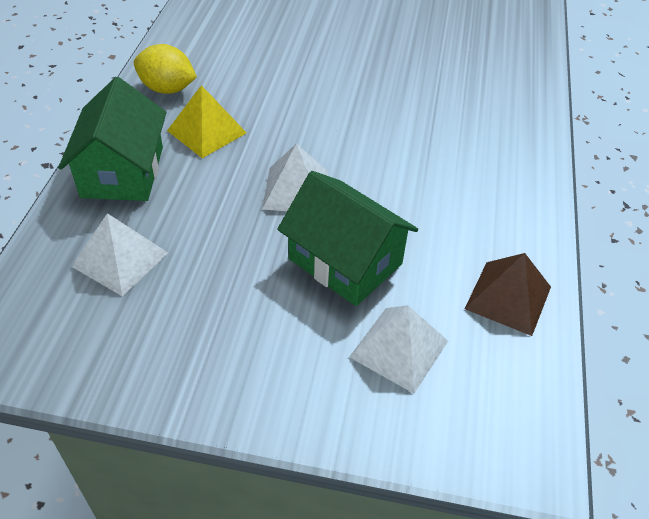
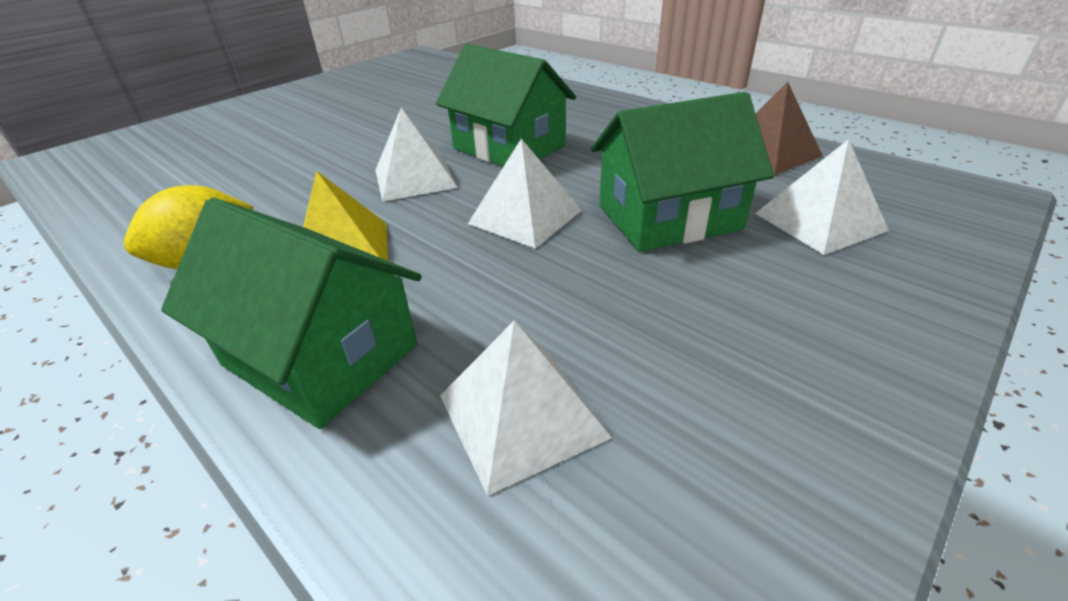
camera: 55 degrees left, 10 degrees down
none -> white pyramid [375,108,458,202]
none -> green house [436,44,576,167]

